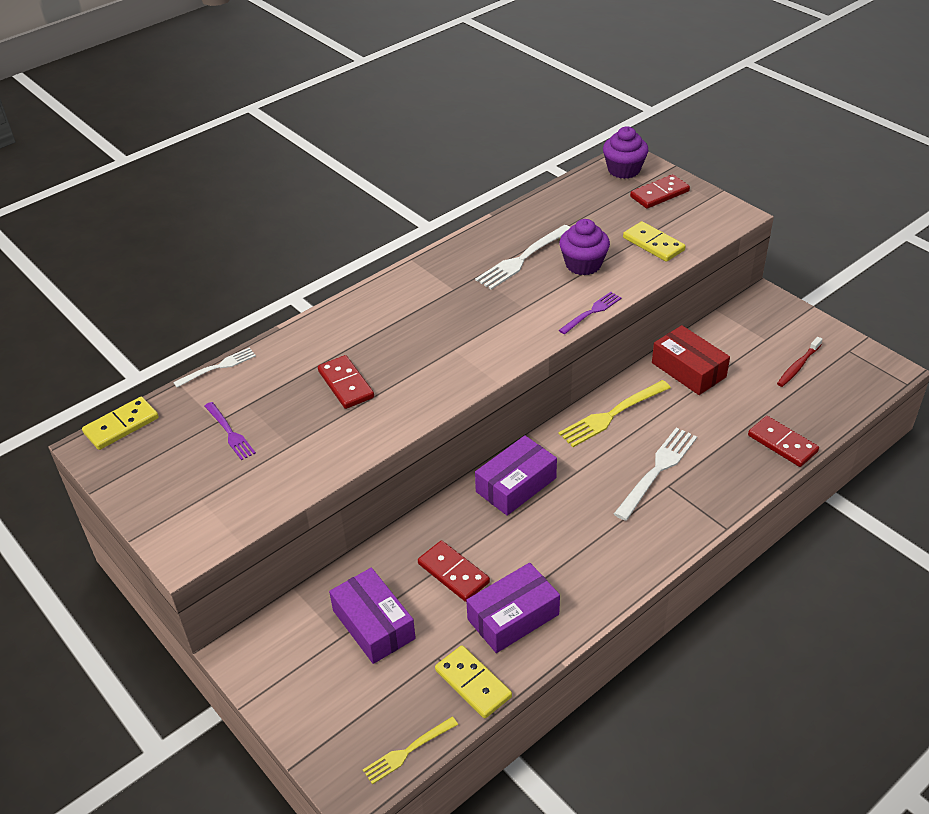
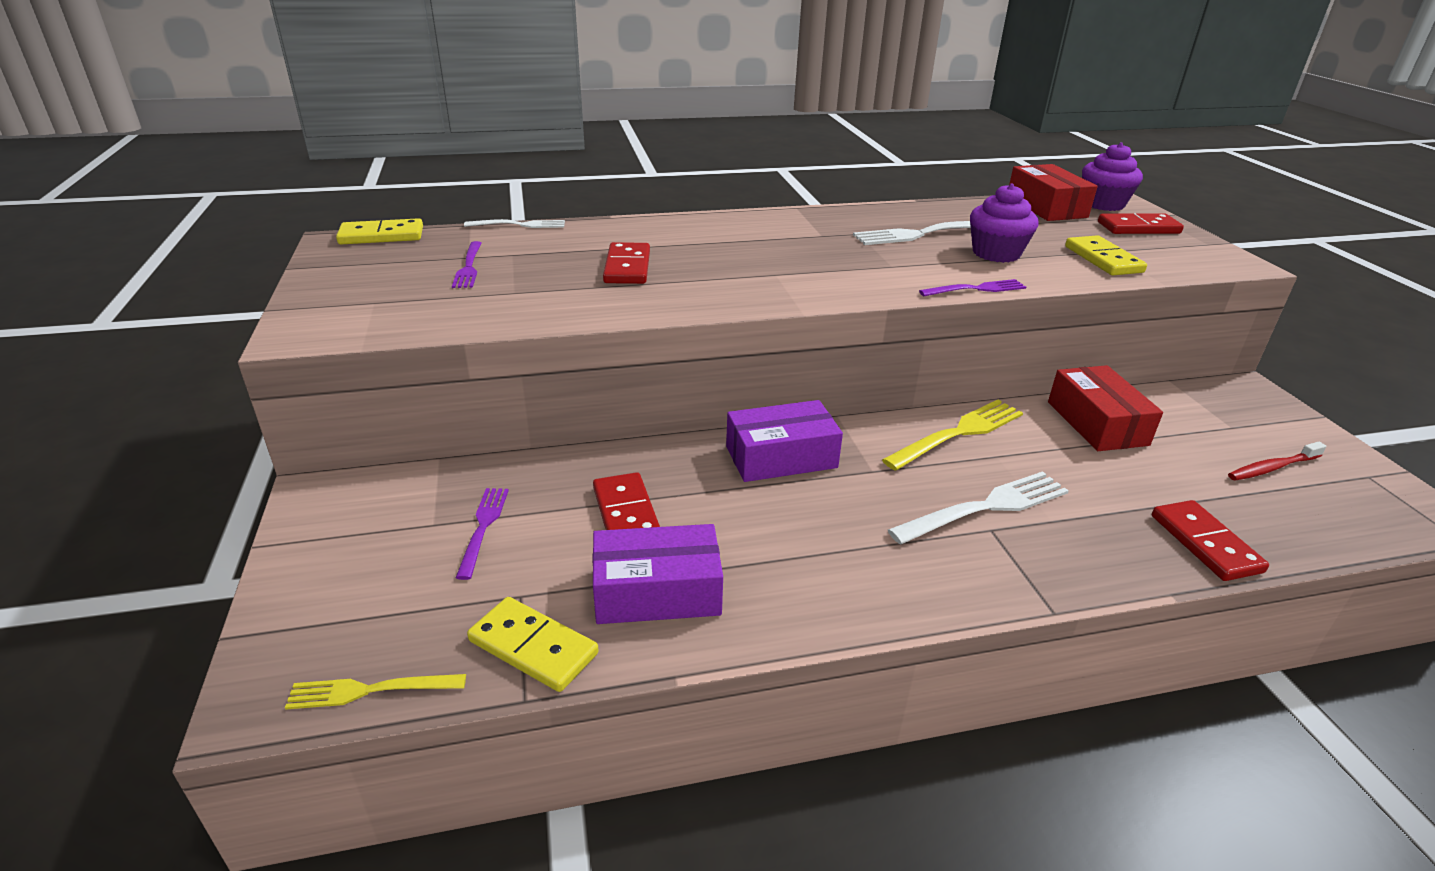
camera: 25 degrees right, 10 degrees down
purple box [329,568,416,664] -> purple fork [456,488,509,580]
yellow domino [435,645,512,718] -> yellow domino turned 45 degrees counterclockwise [467,597,599,692]
yellow fork [558,380,671,447] -> yellow fork turned 150 degrees clockwise [882,400,1023,471]
none -> red box [1009,164,1098,221]

